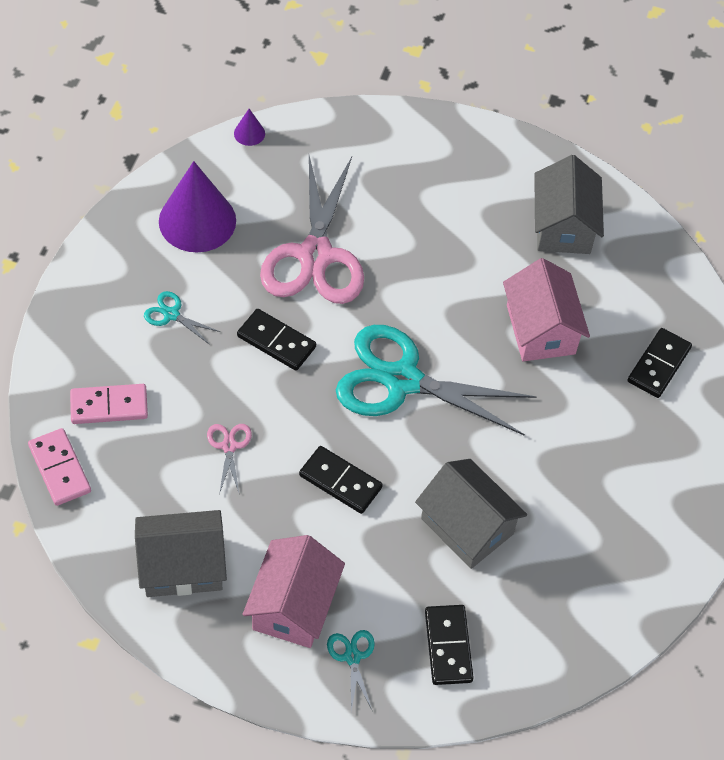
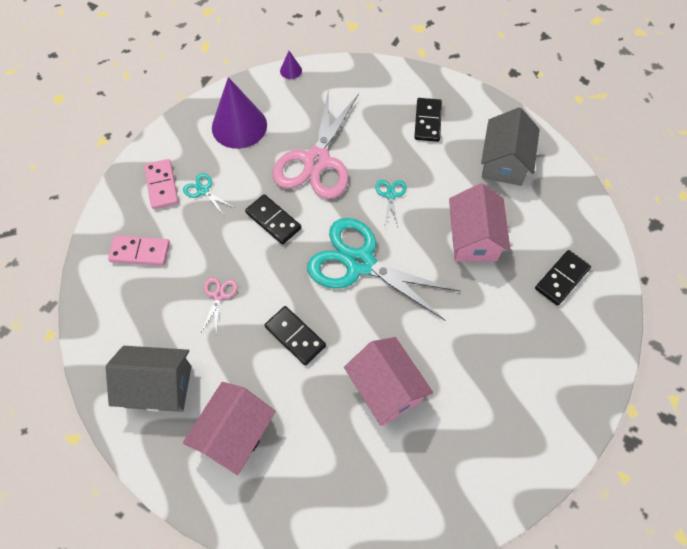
camera: 15 degrees right, 5 degrees up
pink domino [28,428,91,506] -> pink domino moved to [144,159,179,209]
turquoise scissors [327,630,375,712] -> turquoise scissors moved to [375,180,407,227]
grey house [415,459,527,569] -> pink house [344,337,433,426]
black domino [425,605,474,685] -> black domino moved to [414,98,442,142]

